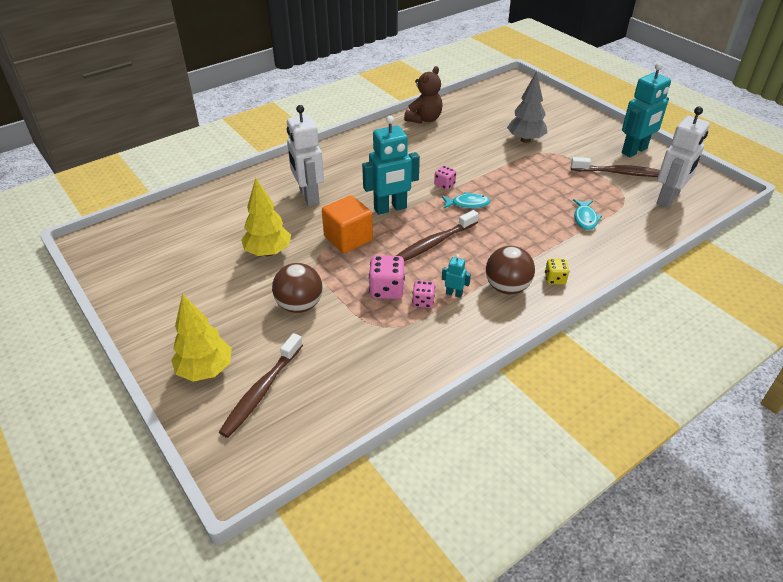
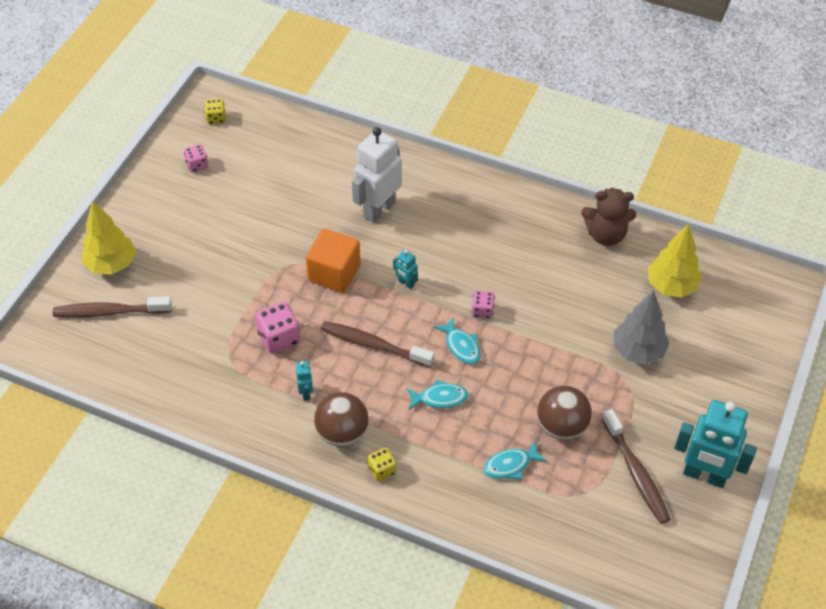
camera: 60 degrees right, 10 degrees up
yellow tree [241,178,291,256] -> yellow tree moved to [648,224,702,298]
brown ball [272,263,323,313] -> brown ball moved to [537,386,592,440]
turquoise robot [362,115,420,215] -> turquoise robot [393,250,418,289], size x0.44
pink dice [412,280,435,308] -> pink dice moved to [184,145,208,173]
white robot [657,107,710,208] -> none
none -> yellow dice [204,99,226,125]
none -> turquoise fish [407,379,469,410]

